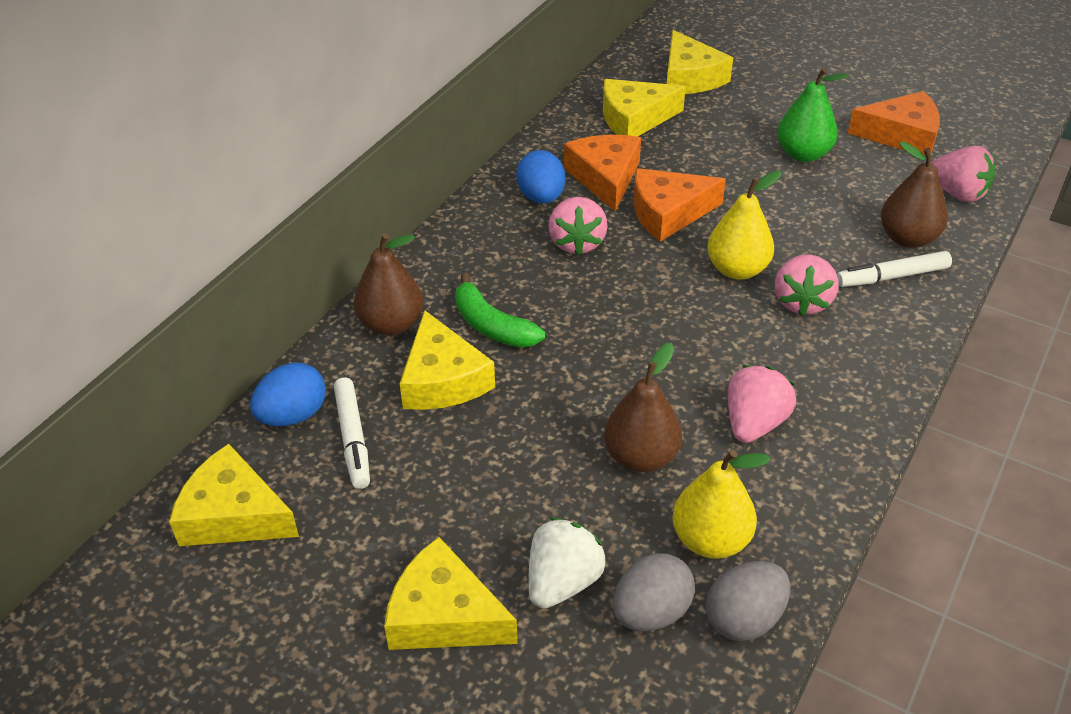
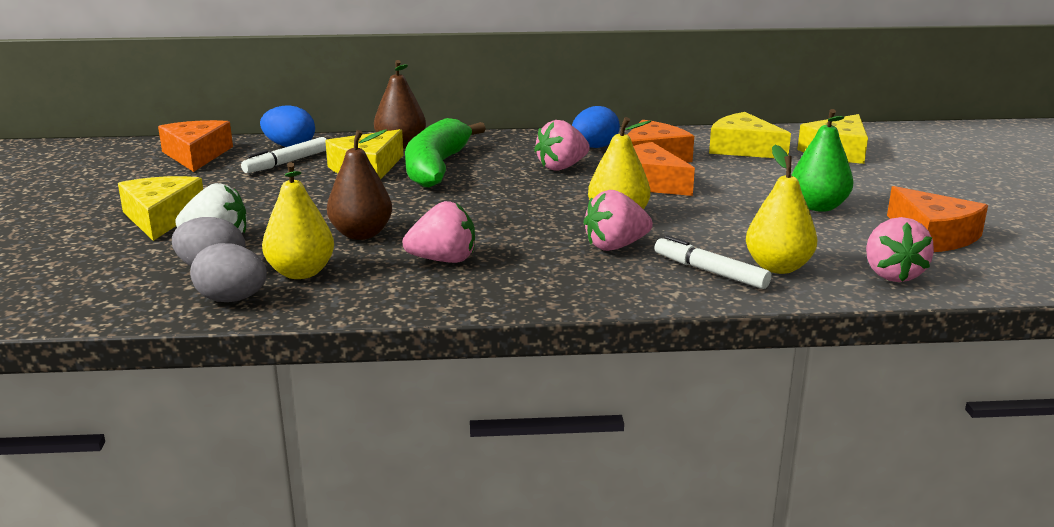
camera: 55 degrees right, 20 degrees down
yellow cheese [169,444,299,546] -> orange cheese [158,120,233,172]
green banana [455,273,545,348] -> green banana [405,118,486,187], size x1.61
brown pear [881,141,948,248] -> yellow pear [746,145,818,274]

